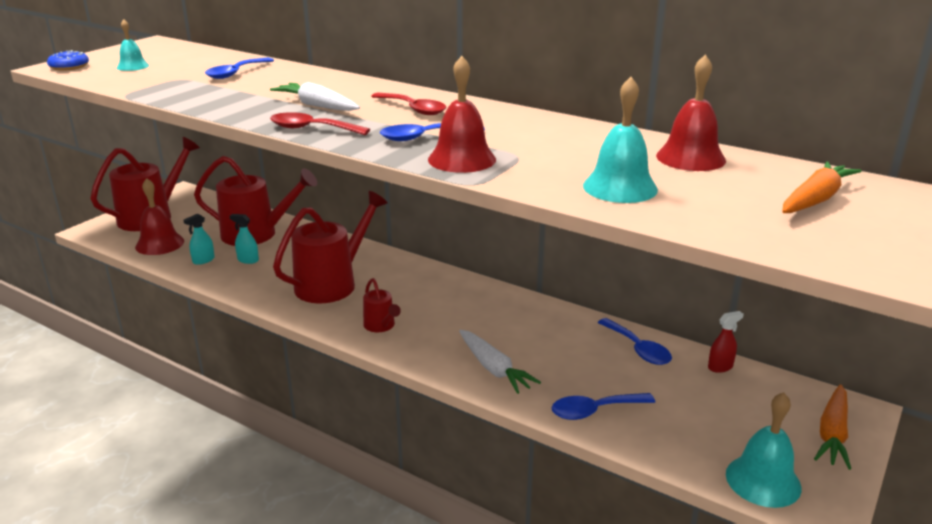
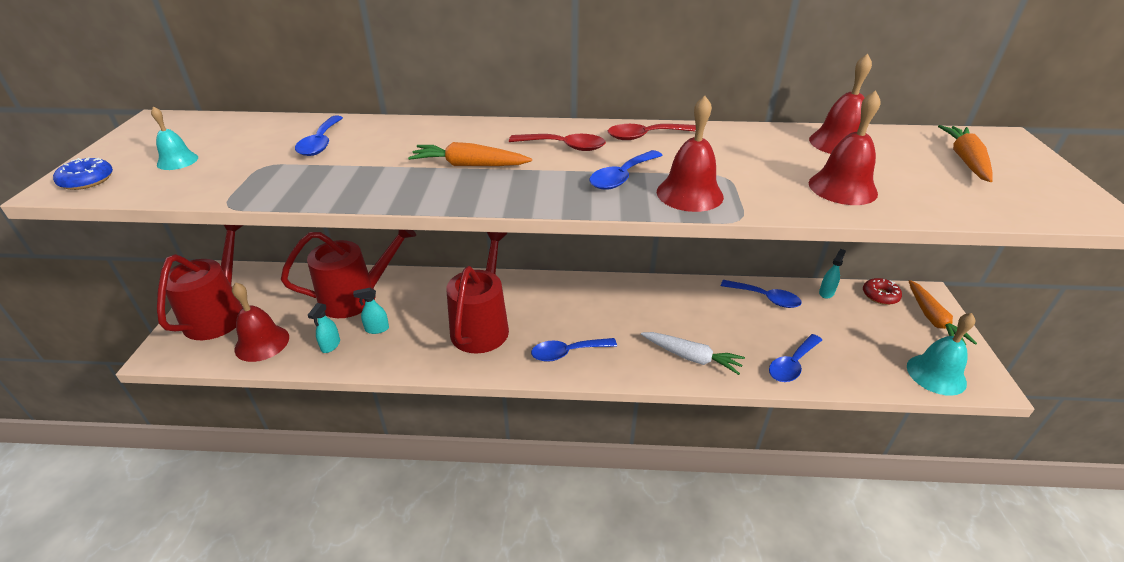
camera: 30 degrees left, 10 degrees up
white carrot [270,82,360,111] -> orange carrot [408,142,532,166]
red spoon [270,112,370,135] -> red spoon moved to [608,124,696,140]
red watering can [363,278,401,332] -> blue spoon [531,338,617,362]
turquoise bell [583,77,658,203] -> red bell [809,90,880,205]
red spray bottle [708,311,744,373] -> turquoise spray bottle [819,249,846,299]
none -> red donut [863,278,902,305]

